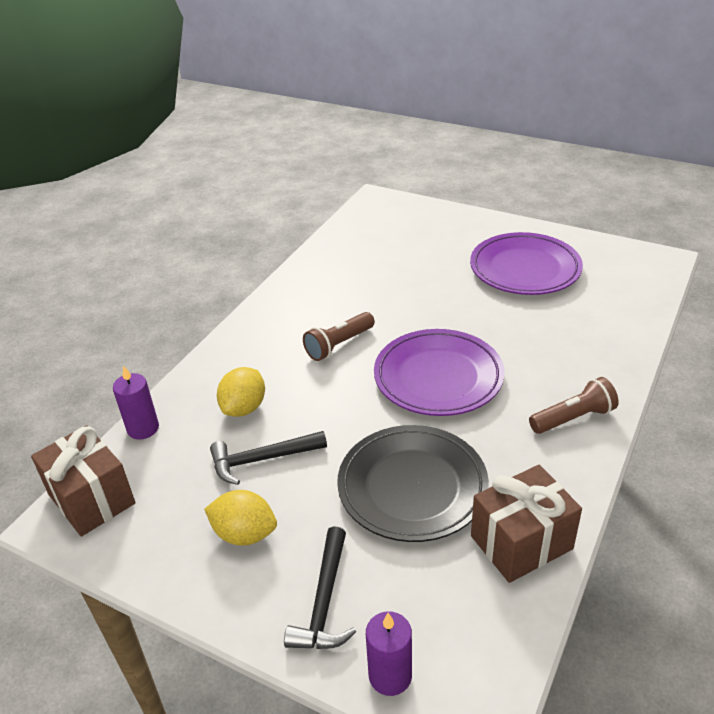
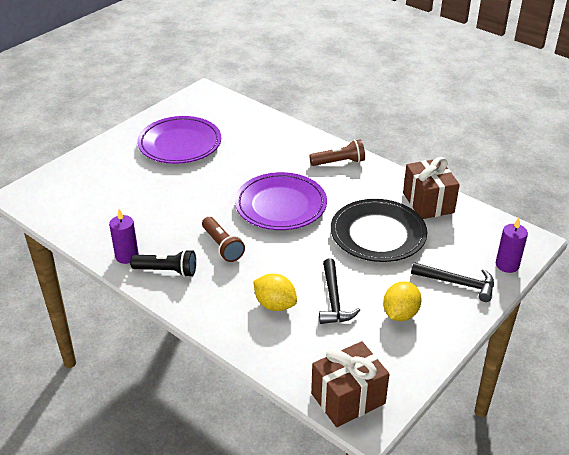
camera: 80 degrees left, 0 degrees up
purple candle [113,365,159,440] -> purple candle moved to [109,209,139,264]
brown flashlight [529,377,619,434] -> brown flashlight turned 90 degrees clockwise [309,139,365,166]
none -> black flashlight [130,249,196,277]

